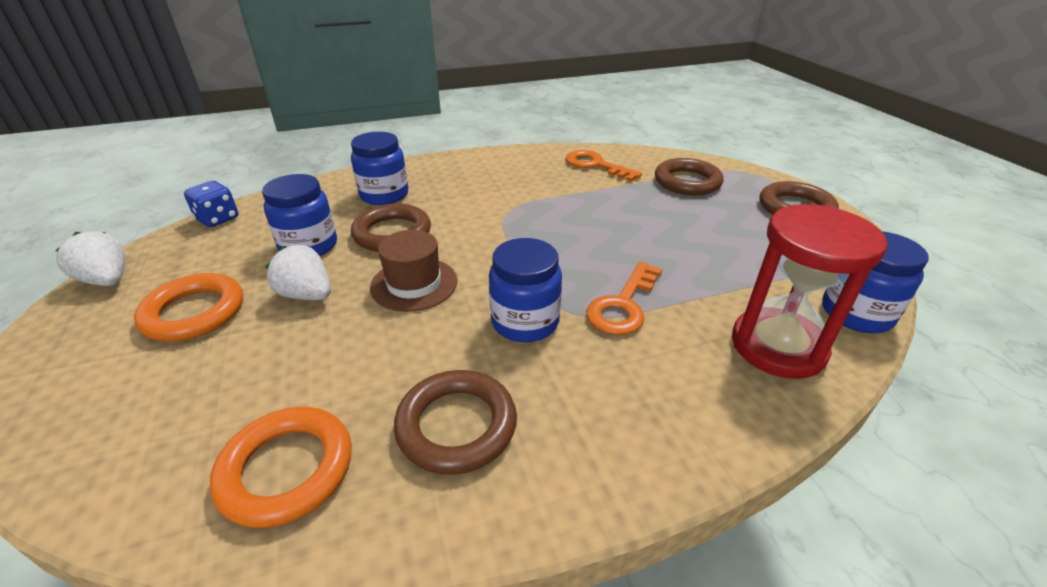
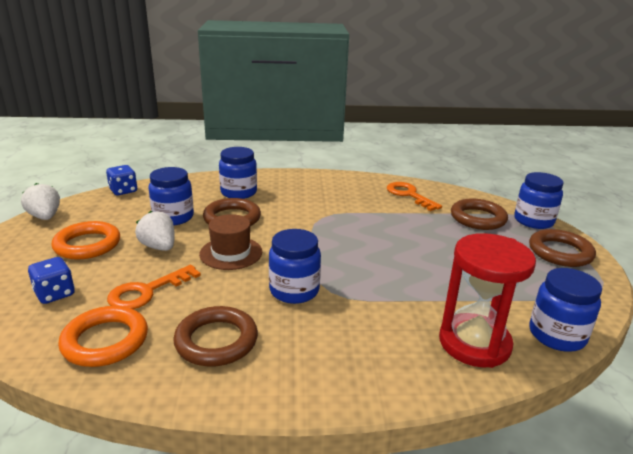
camera: 15 degrees right, 10 degrees down
orange key [586,262,662,335] -> orange key moved to [107,265,201,309]
none -> blue dice [28,257,75,304]
none -> blue jar [514,172,564,229]

